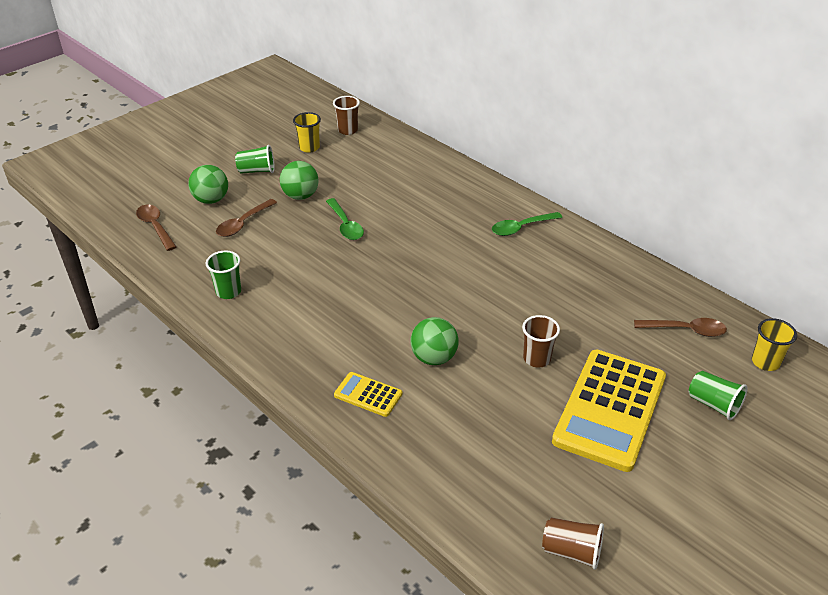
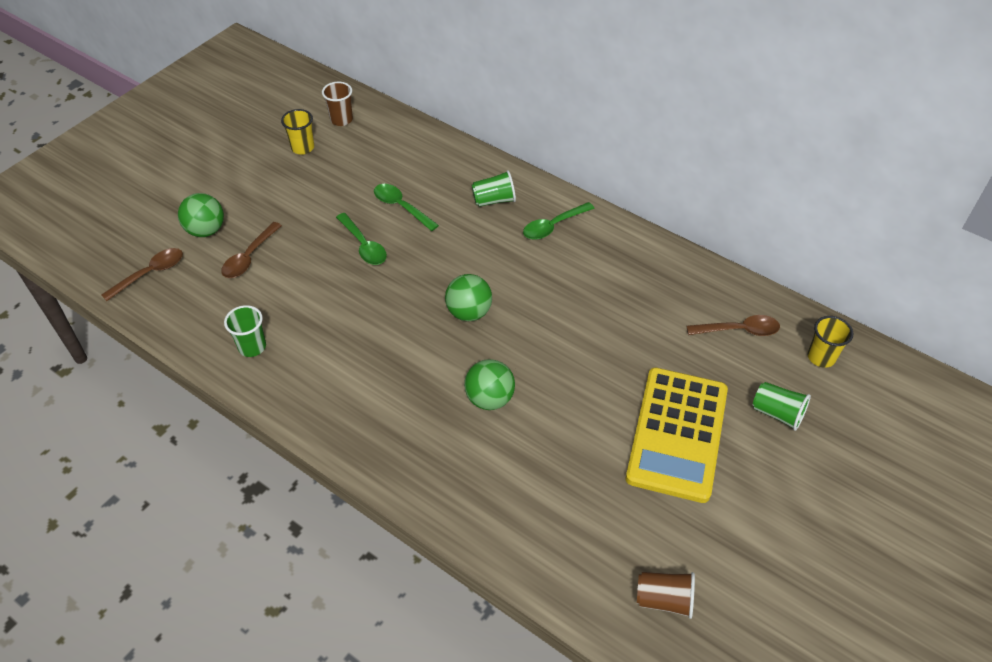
camera: 10 degrees left, 10 degrees up
brown spoon [136,205,176,251] -> brown spoon turned 90 degrees clockwise [101,248,183,301]
green cup [235,145,275,174] -> green cup moved to [472,170,516,207]
green ball [280,161,318,200] -> green ball moved to [445,274,492,321]
yellow calculator [334,372,402,417] -> none
brown cup [522,315,560,367] -> none
none -> green spoon [374,184,439,231]

